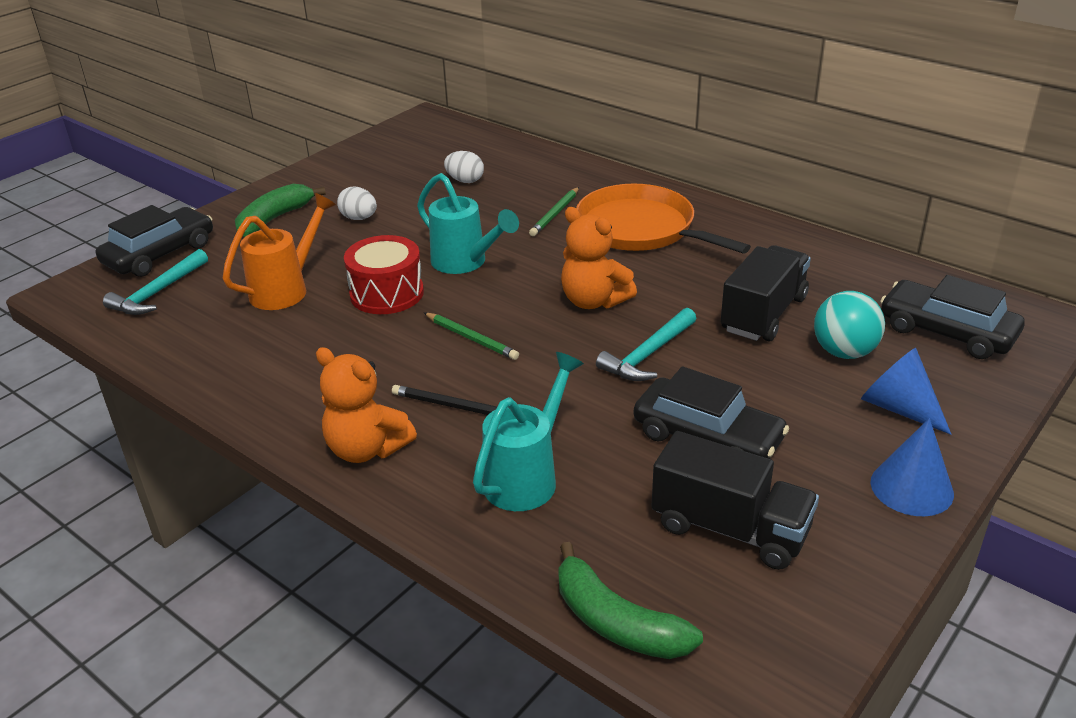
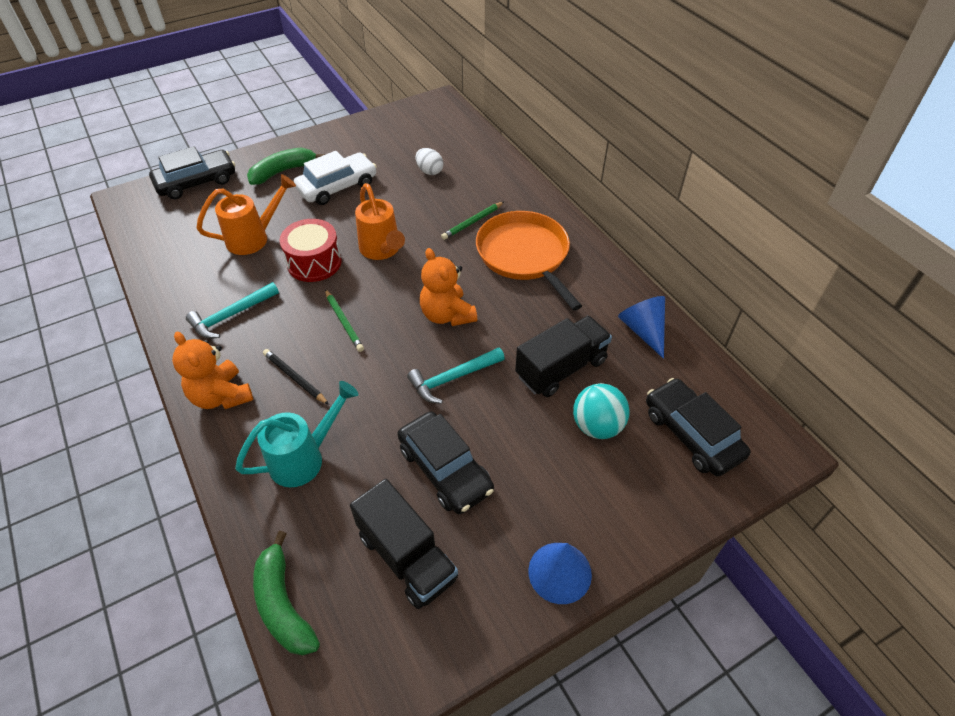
camera: 20 degrees right, 15 degrees up
turquoise hammer [103,249,208,315] -> turquoise hammer moved to [186,282,279,339]
white egg [337,187,377,220] -> white car [294,151,377,205]
turquoise watering can [417,173,519,274] -> orange watering can [355,183,405,260]
blue cone [861,348,951,435] -> blue cone moved to [618,296,665,359]

